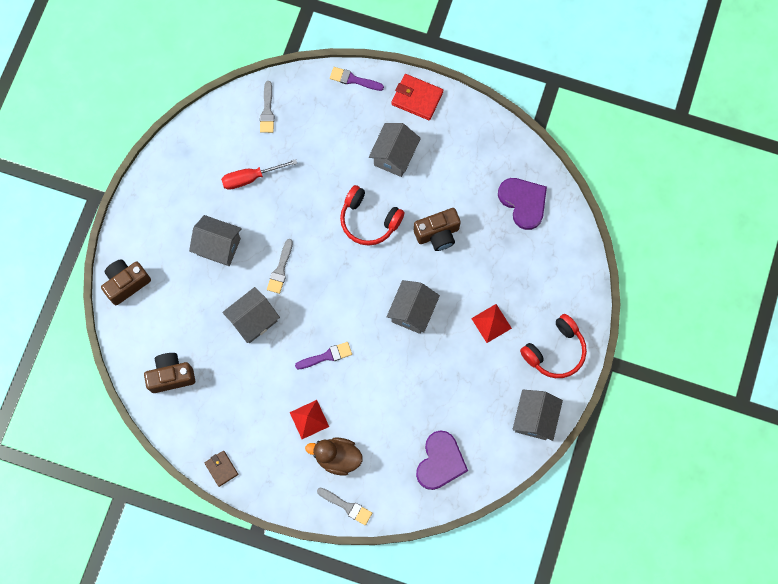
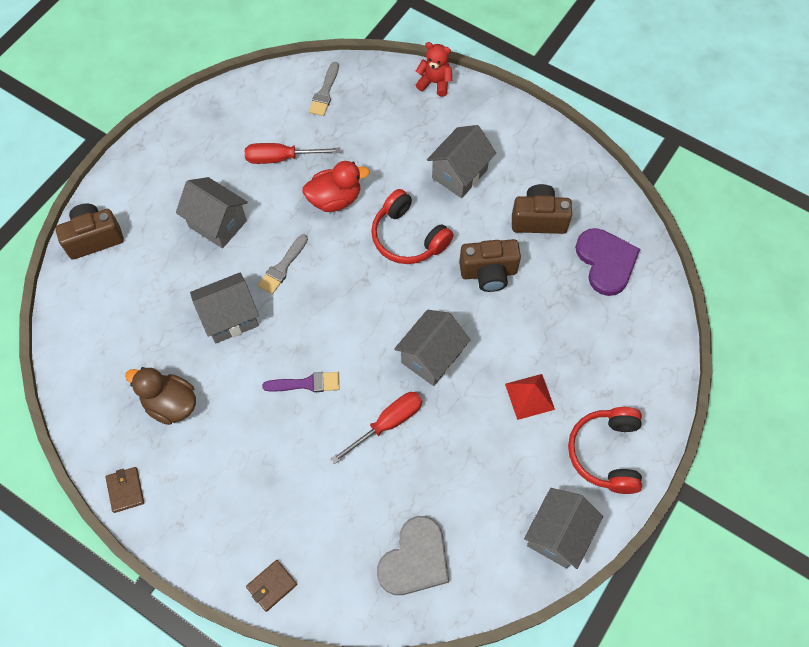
camera: 15 degrees right, 10 degrees down
brown camera [144,353,195,393] -> brown camera moved to [512,184,572,234]
red pyramid [290,400,329,439] -> none
brown duck [305,438,363,476] -> brown duck moved to [125,367,196,425]
grey brush [317,488,372,525] -> brown wallet [246,560,297,612]
purple brush [330,67,384,91] -> red teddy bear [416,42,452,97]
red wallet [391,74,443,120] -> none
purple heart [416,431,468,490] -> grey heart [377,516,449,595]
red headphones [520,314,587,378] -> red headphones turned 120 degrees clockwise [568,407,642,494]
none -> red duck [302,161,370,212]
none -> red screwdriver [331,392,422,464]

